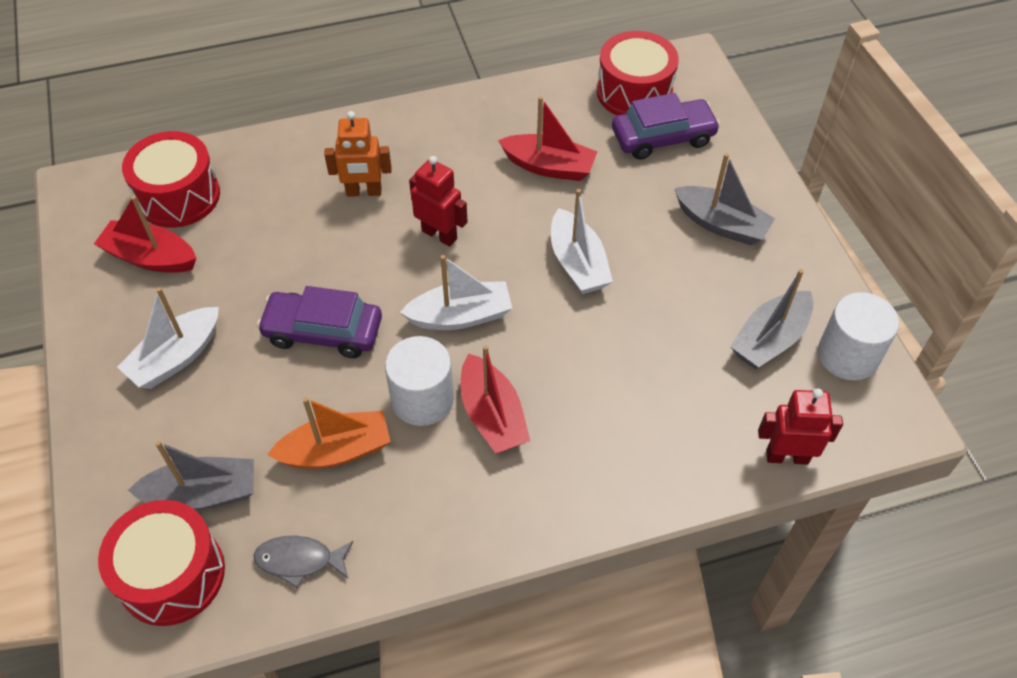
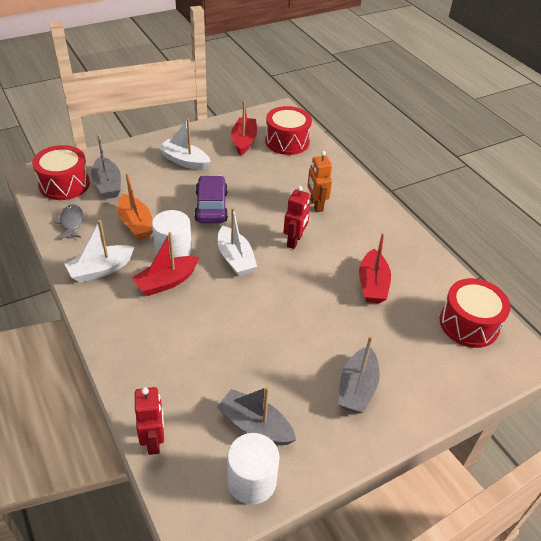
camera: 75 degrees right, 10 degrees down
white boat [551,189,613,294] -> white boat moved to [65,220,135,283]
purple car [612,93,720,160] -> none

